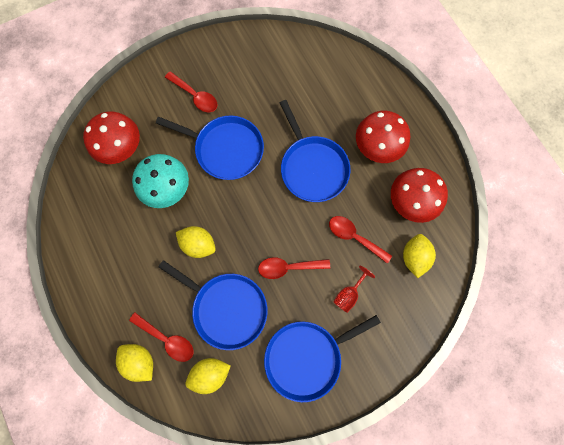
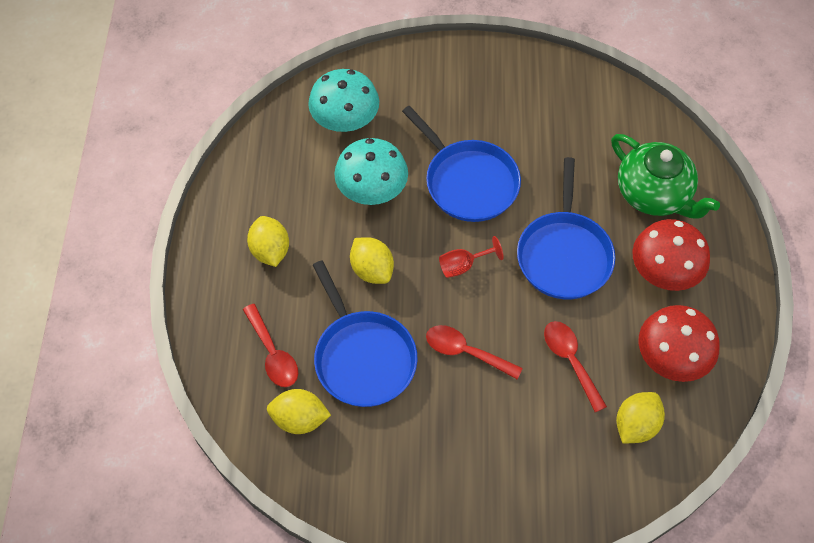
camera: 30 degrees right, 15 degrees down
red mushroom [83,111,140,164] -> turquoise mushroom [308,69,379,132]
yellow lemon [116,344,153,382] -> yellow lemon moved to [247,216,289,267]
red spoon [165,71,218,112] -> none
blue pan [264,315,381,402] -> none
red goblet [333,266,375,313] -> red goblet moved to [439,236,504,278]
none -> green teapot [611,134,720,219]

